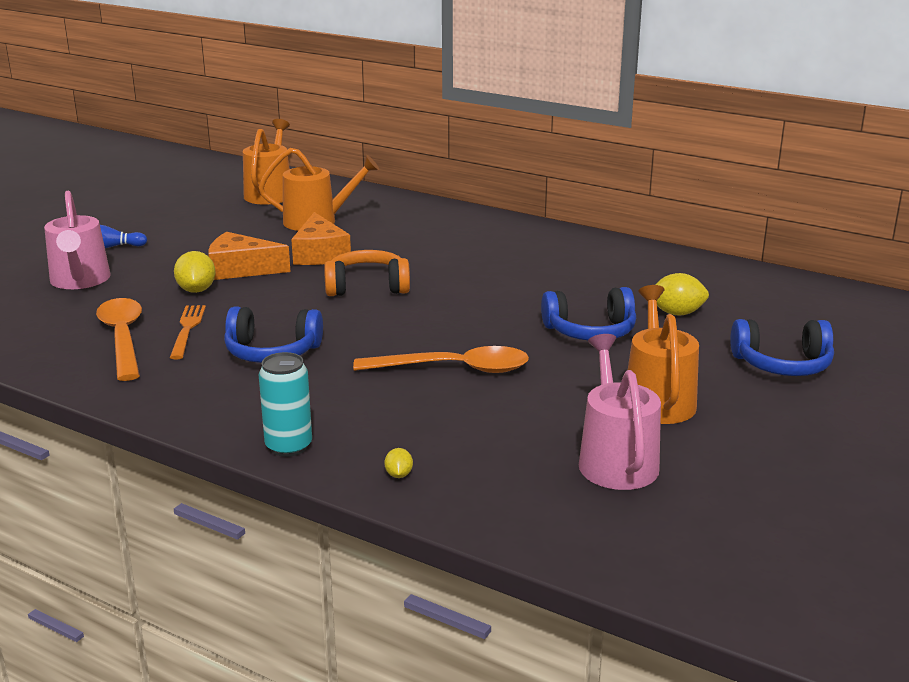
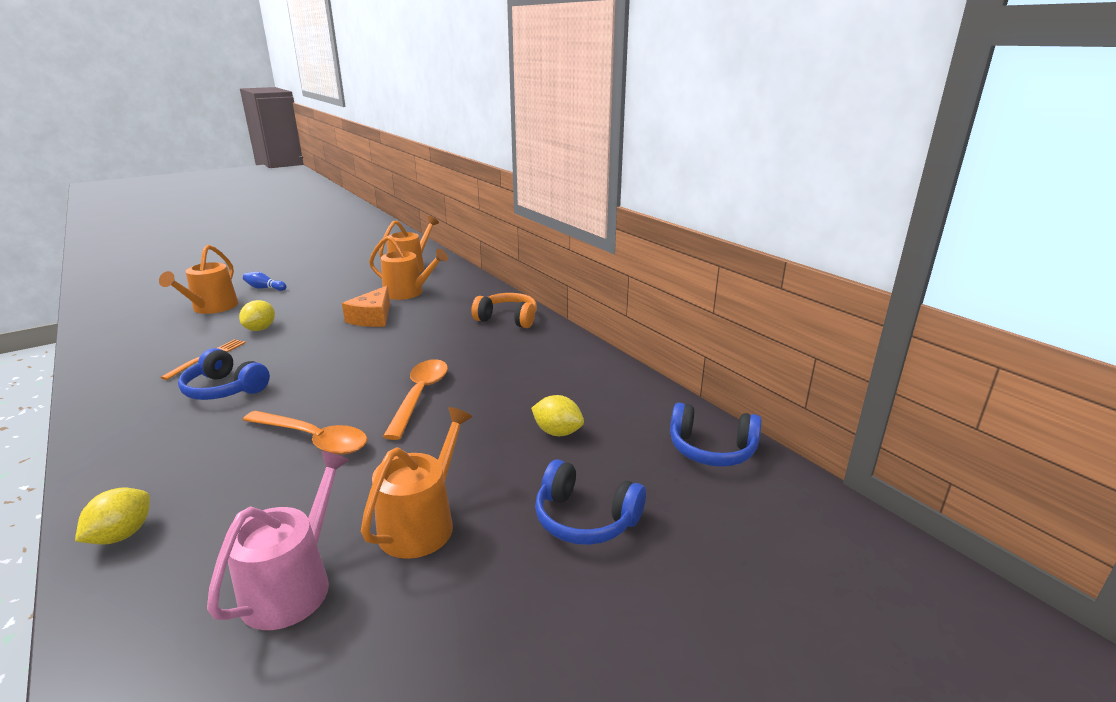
camera: 25 degrees right, 0 degrees up
pink watering can [44,191,111,289] -> orange watering can [159,245,238,314]
orange spoon [96,298,142,381] -> orange spoon moved to [383,359,448,440]
orange cheese [208,232,291,280] -> none
turquoise can [259,352,312,457] -> none
orange headphones [324,250,410,296] -> orange headphones moved to [472,293,537,328]
yellow lemon [384,448,413,478] -> yellow lemon [75,488,150,545], size x1.93
blue headphones [541,287,636,340] -> blue headphones moved to [670,403,762,467]

